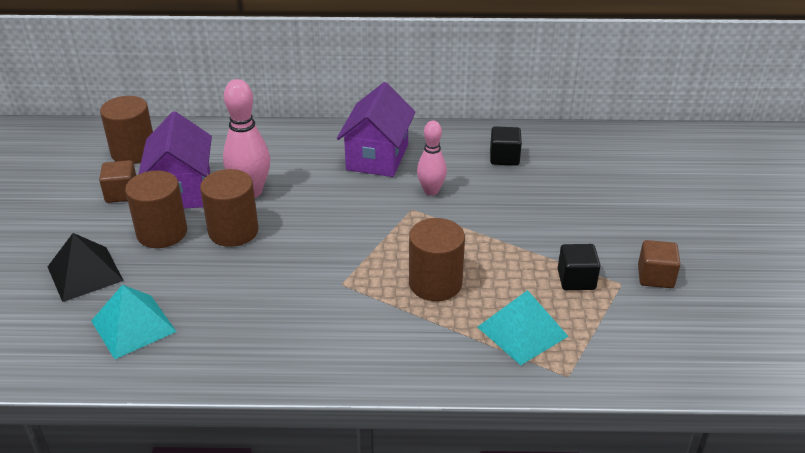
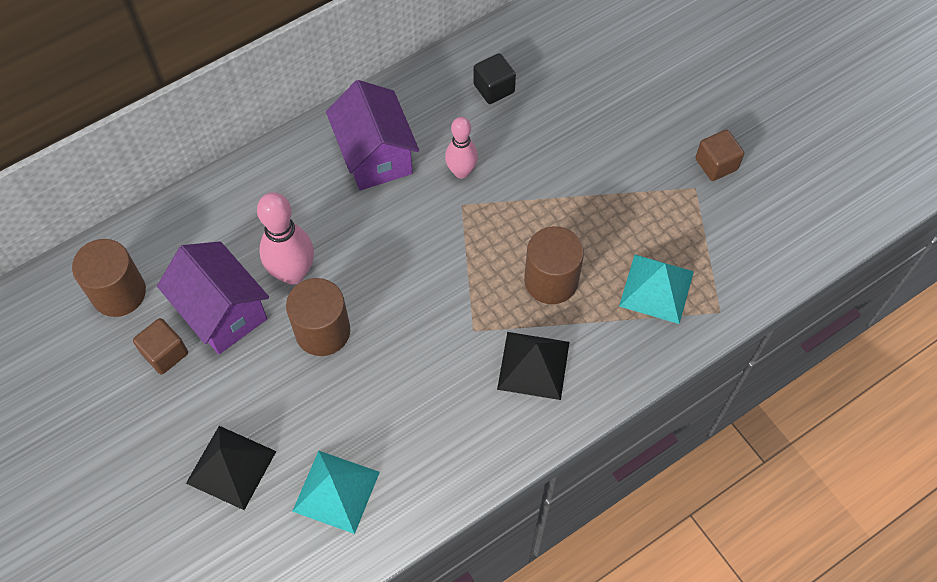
camera: 35 degrees left, 25 degrees up
brown cylinder [125,170,187,248] -> none
black cube [558,244,601,290] -> none
none -> black pyramid [497,332,569,400]

